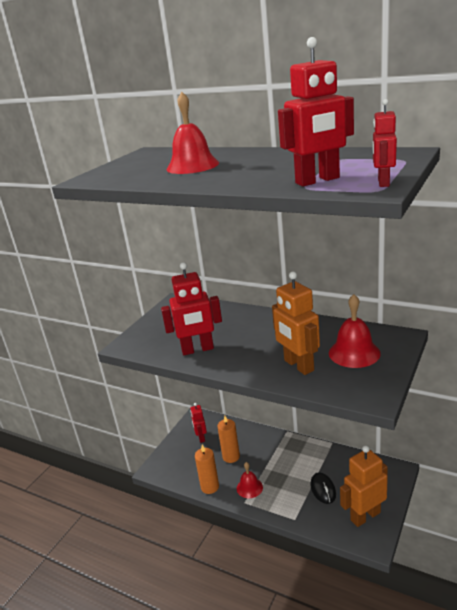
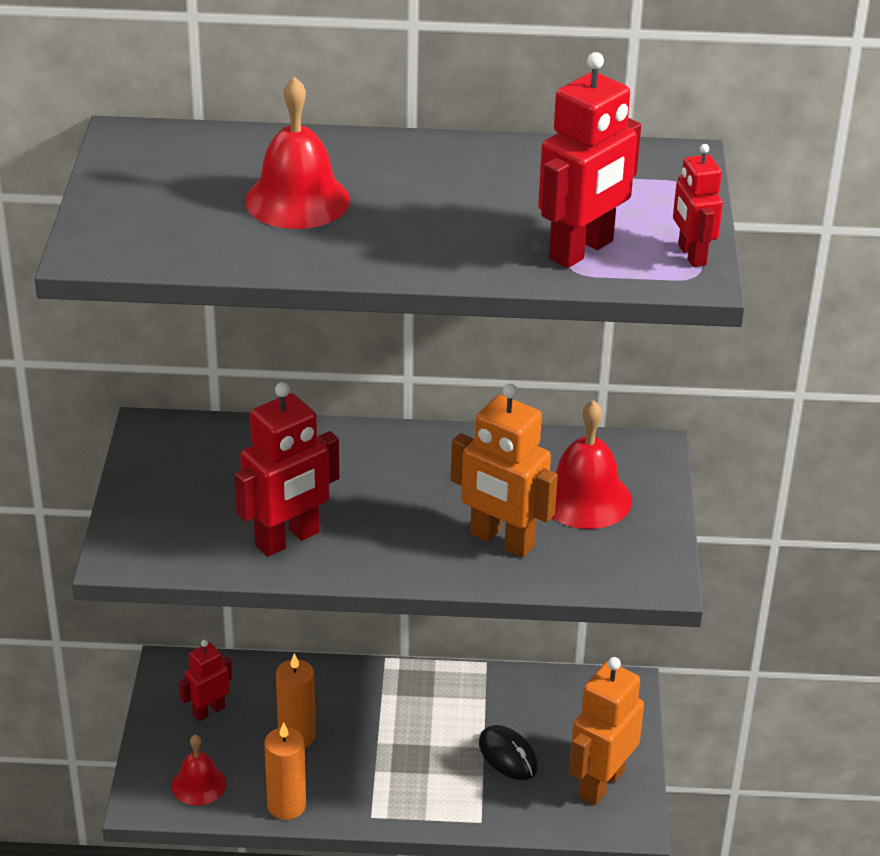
camera: 30 degrees left, 10 degrees up
red robot [190,403,207,443] -> red robot turned 90 degrees clockwise [179,640,232,721]
red bell [237,462,263,498] -> red bell moved to [172,735,226,805]

